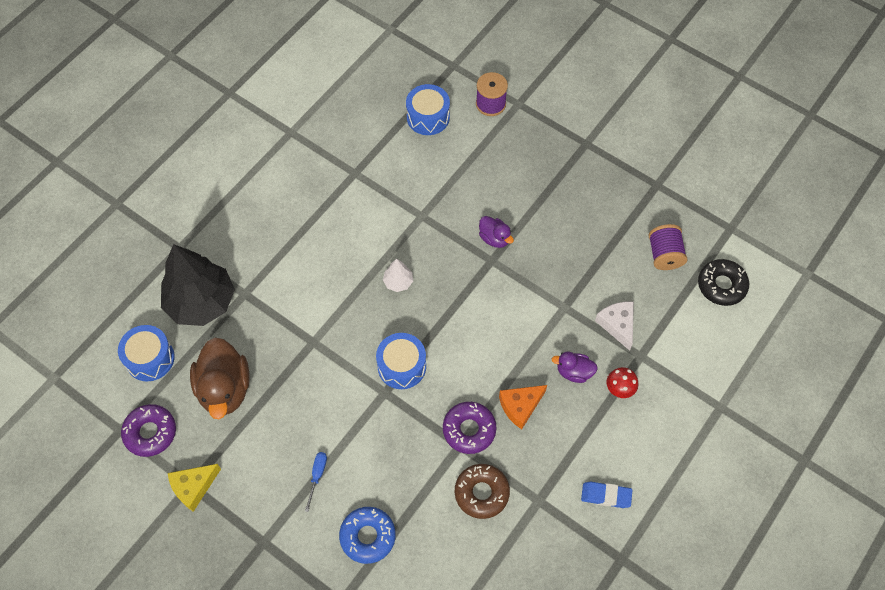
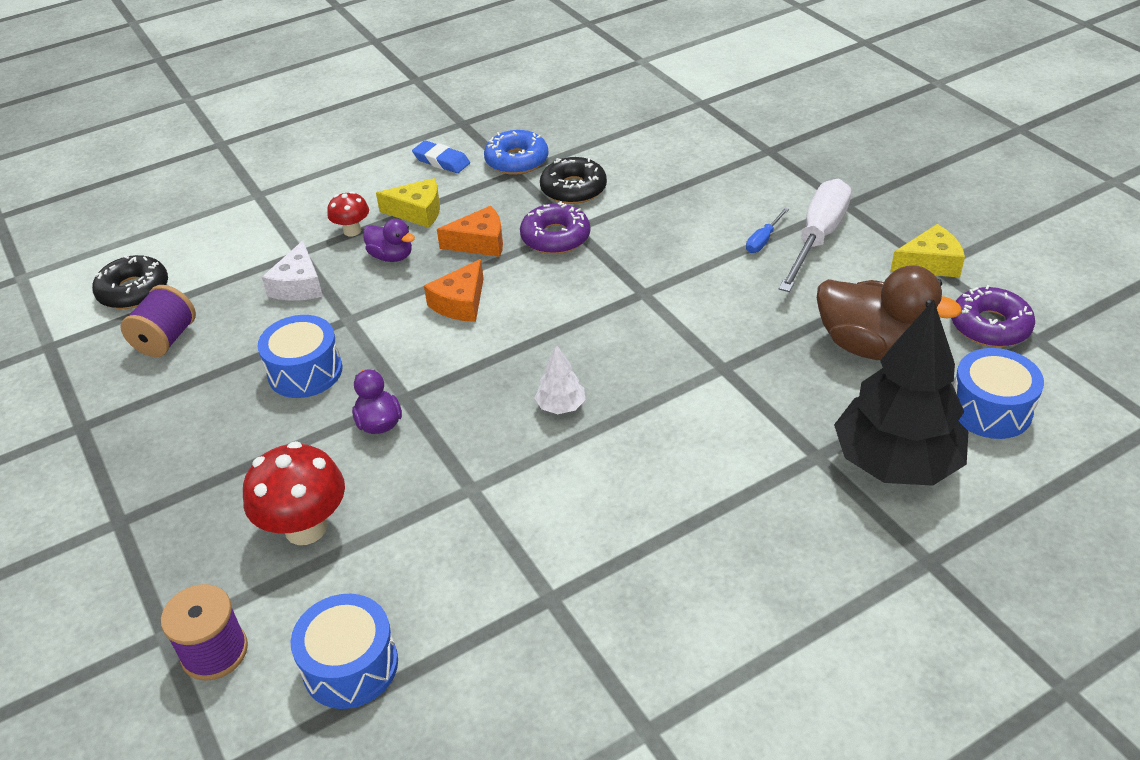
camera: 155 degrees left, 20 degrees down
brown duck [190,337,250,419] -> brown duck turned 105 degrees clockwise [817,265,962,360]
blue donut [339,507,396,564] -> blue donut moved to [484,130,548,175]
blue drum [376,333,426,389] -> blue drum moved to [258,315,343,398]
brown donut [455,464,510,519] -> black donut [540,157,607,204]
none -> red mushroom [243,441,345,545]
none -> yellow cheese [376,178,440,228]
none -> orange cheese [424,259,484,322]
none -> white screwdriver [779,179,851,292]

